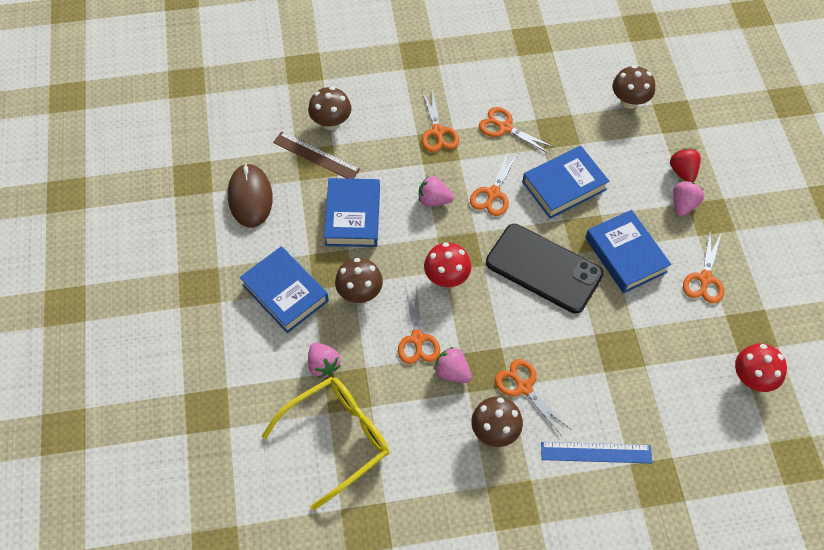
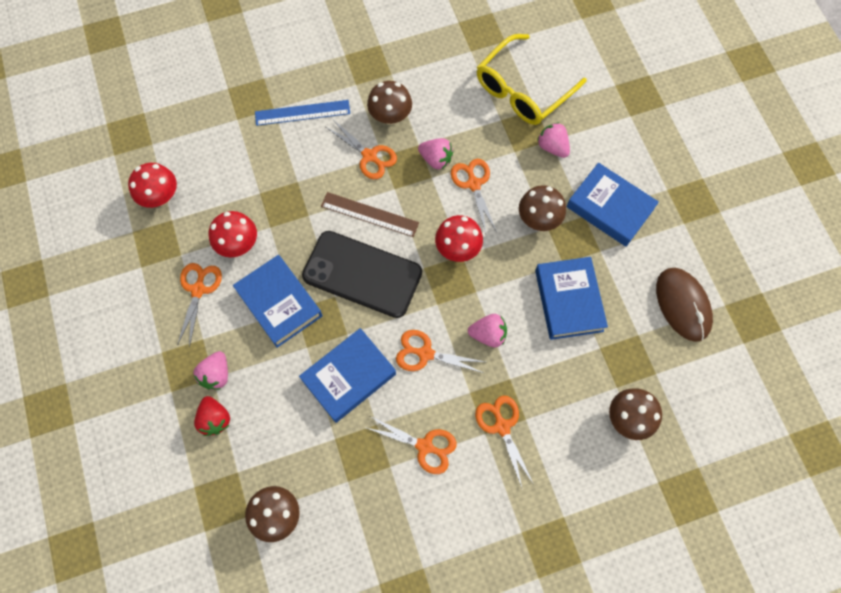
camera: 170 degrees right, 10 degrees up
brown ruler [273,131,360,179] -> brown ruler moved to [321,192,419,237]
orange scissors [470,152,519,216] -> orange scissors turned 90 degrees counterclockwise [396,330,485,373]
none -> red mushroom [209,211,257,258]

